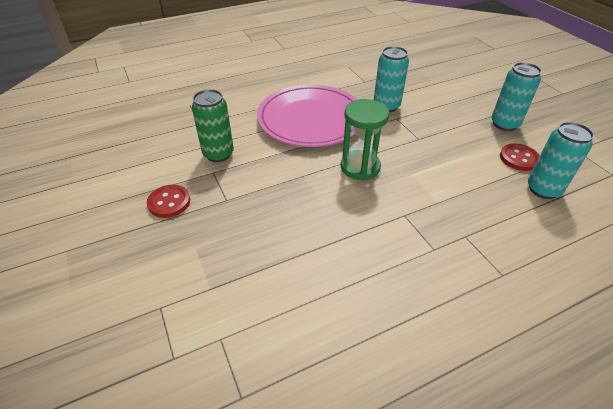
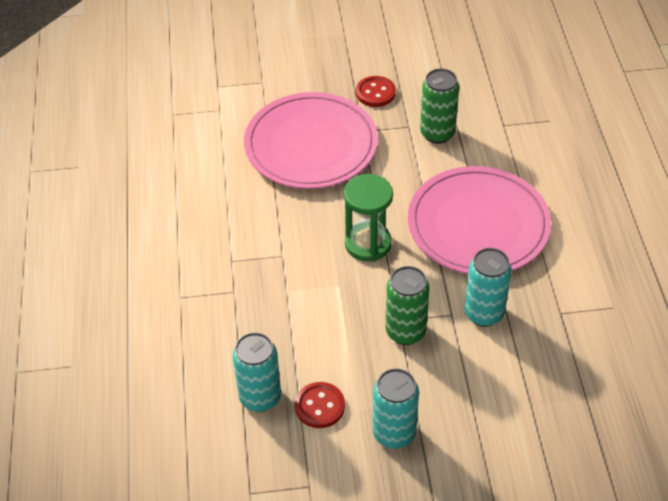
camera: 110 degrees right, 5 degrees up
none -> pink plate [244,92,378,189]
none -> green can [386,266,430,345]

